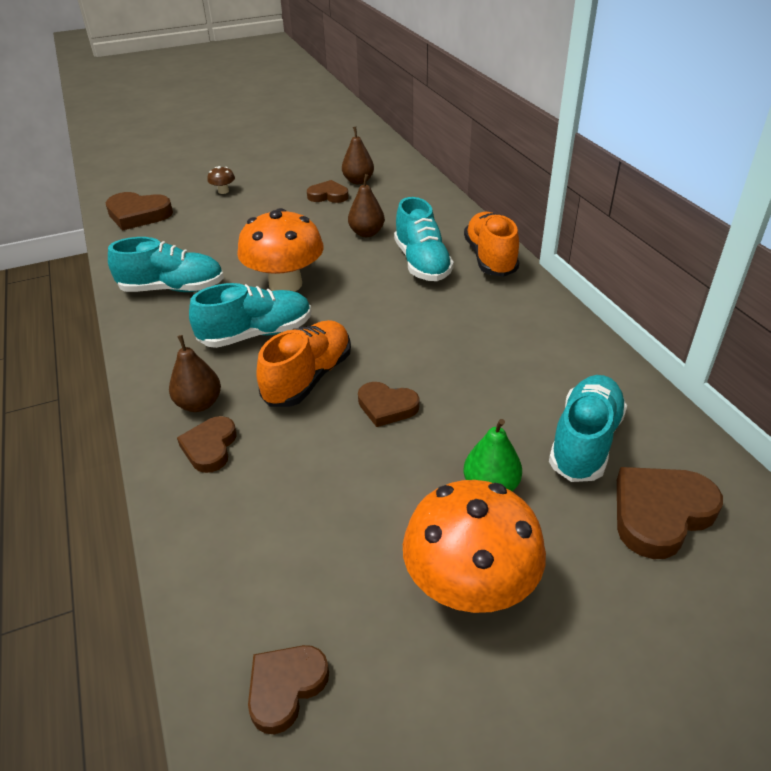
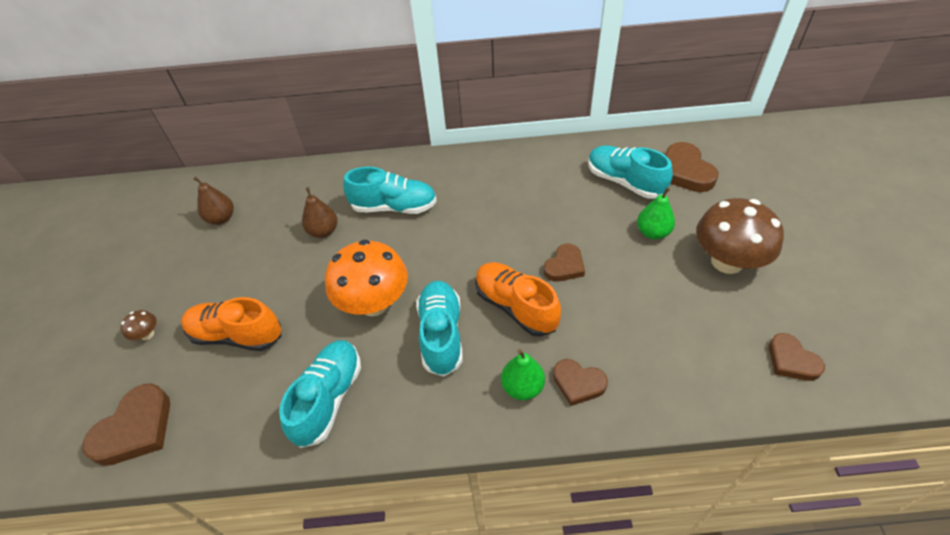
camera: 70 degrees left, 10 degrees up
brown pear [169,335,221,412] -> green pear [501,349,545,400]
brown heart [307,180,349,203] -> none
orange mushroom [403,480,546,613] -> brown mushroom [696,198,784,274]
orange shoe [464,212,520,277] -> orange shoe moved to [181,297,282,351]

